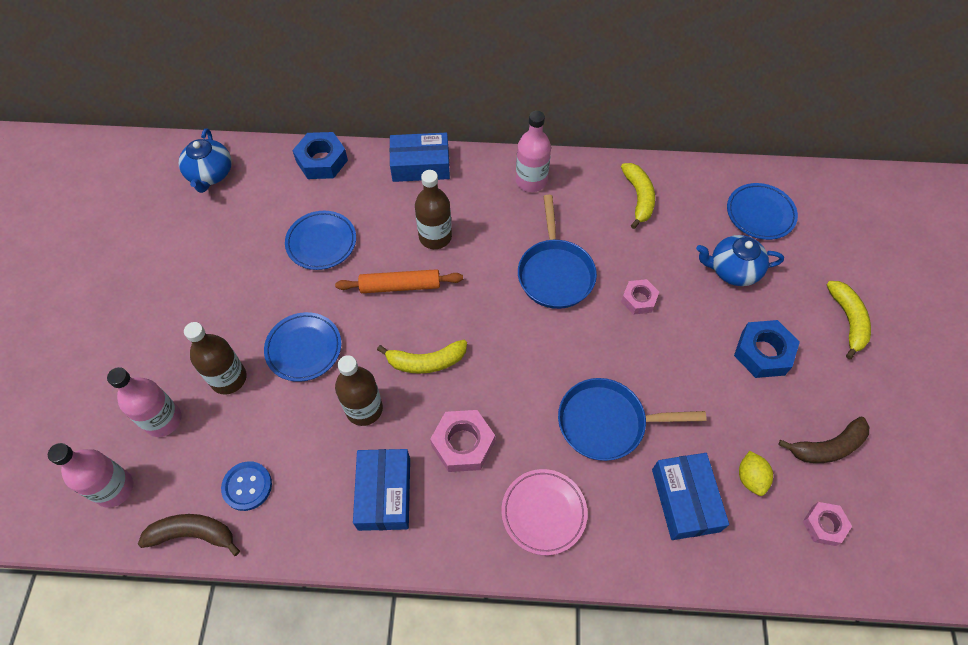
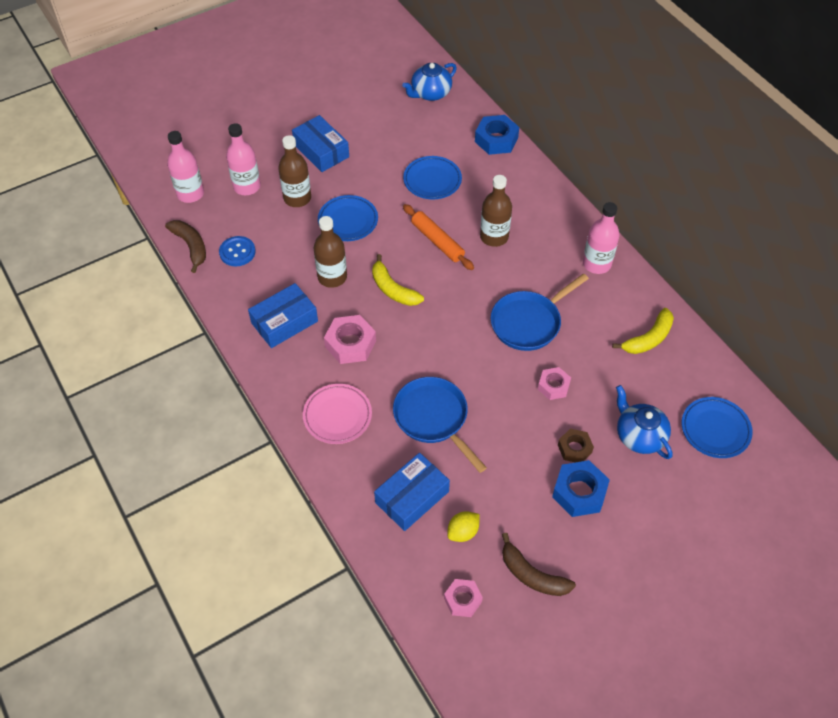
camera: 55 degrees right, 5 degrees down
blue box [390,133,450,182] -> blue box moved to [292,115,349,172]
yellow banana [827,281,871,359] -> none
none -> brown nut [558,429,594,462]

